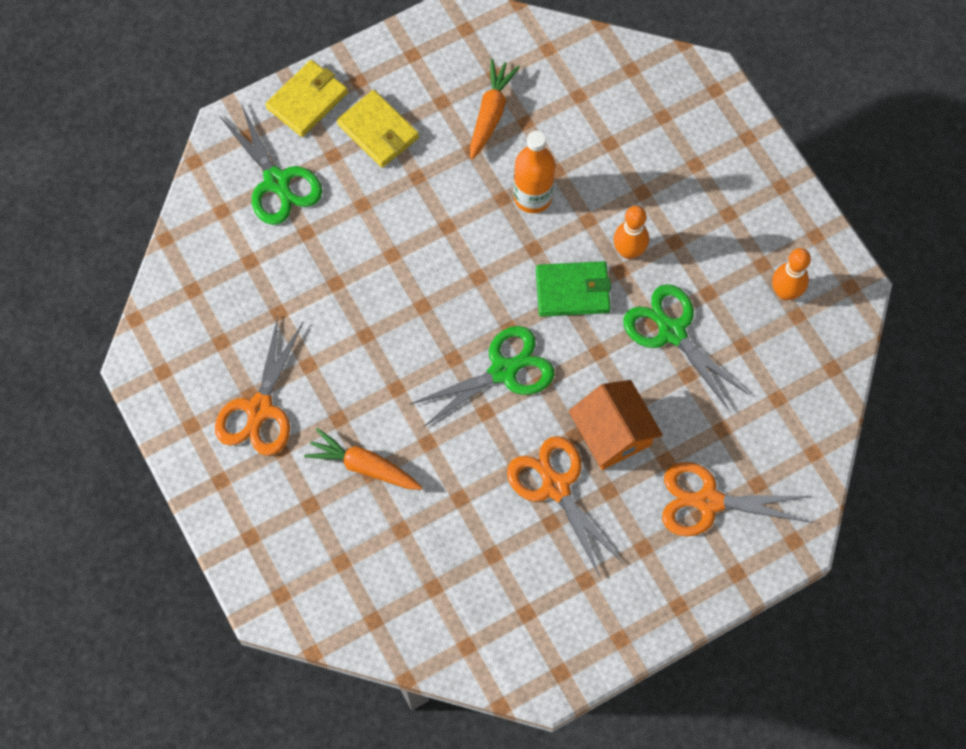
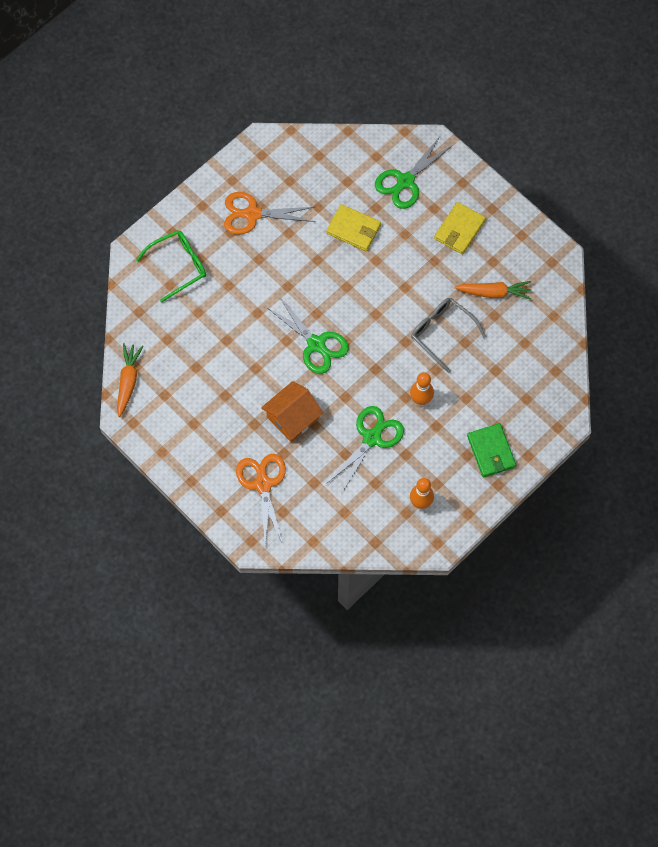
camera: 75 degrees right, 0 degrees up
yellow wallet [265,60,348,137] -> yellow wallet moved to [326,204,381,251]
orange carrot [304,428,423,490] -> orange carrot moved to [117,343,143,417]
orange scissors [507,436,624,577] -> none
orange bottle [514,131,555,213] -> grey glasses [411,298,486,373]
green wallet [536,261,611,317] -> green wallet moved to [467,423,516,477]
none -> green glasses [136,230,206,302]

